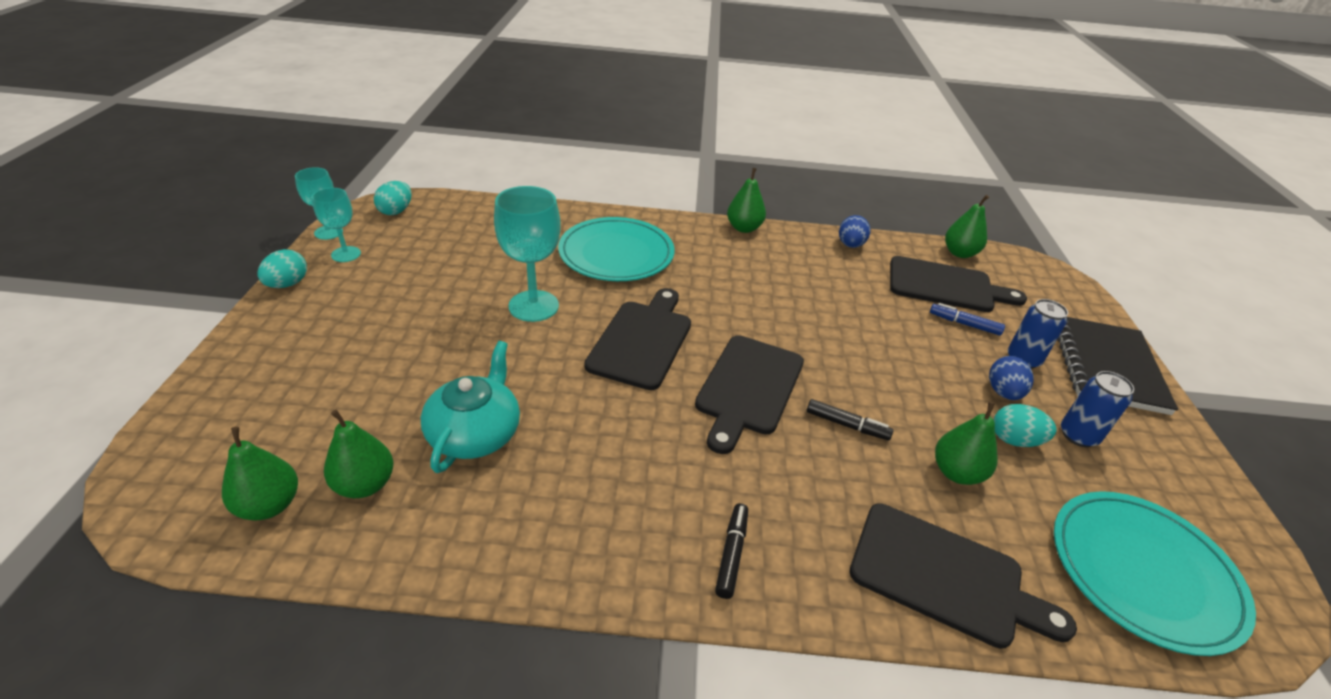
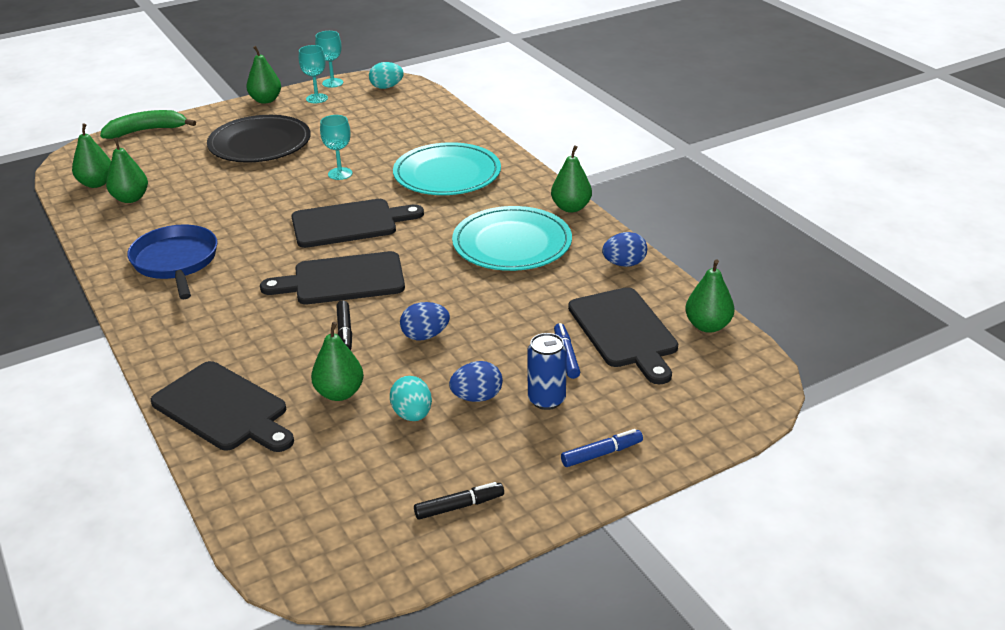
camera: 60 degrees right, 5 degrees down
turquoise egg [257,249,307,288] -> green pear [246,46,281,104]
turquoise teapot [420,341,520,473] -> none
turquoise goblet [494,186,561,322] -> turquoise goblet [320,115,353,180], size x0.59
black marker [715,503,748,599] -> black marker moved to [414,482,504,520]
black cutting board [849,503,1077,649] -> black cutting board turned 45 degrees counterclockwise [151,361,294,452]
turquoise plate [1054,491,1256,656] -> turquoise plate moved to [452,206,572,271]
black notebook [1057,317,1178,415] -> blue marker [561,429,643,467]
blue can [1061,371,1134,447] -> none
none -> green banana [100,110,196,139]
none -> blue pan [127,224,218,299]
none -> black plate [207,115,311,162]
none -> blue egg [400,302,450,340]

